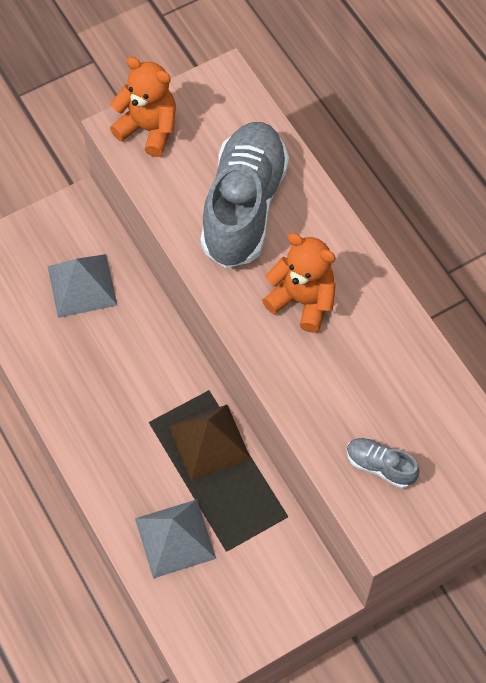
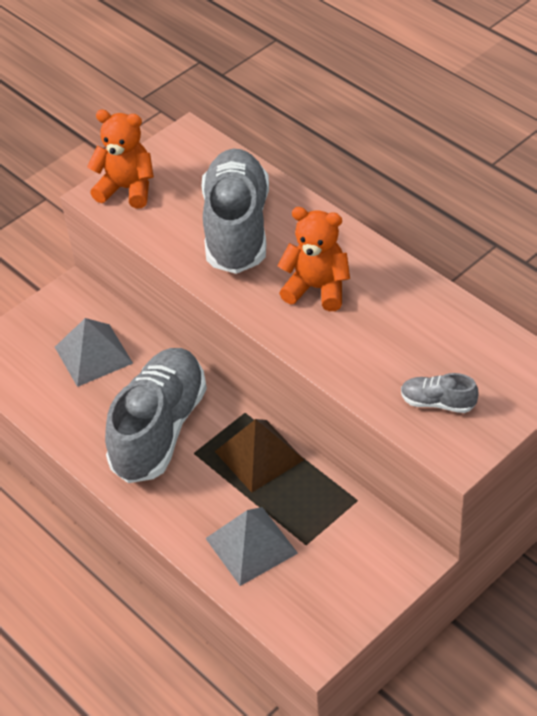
camera: 10 degrees left, 15 degrees down
none -> grey shoe [105,348,207,483]

